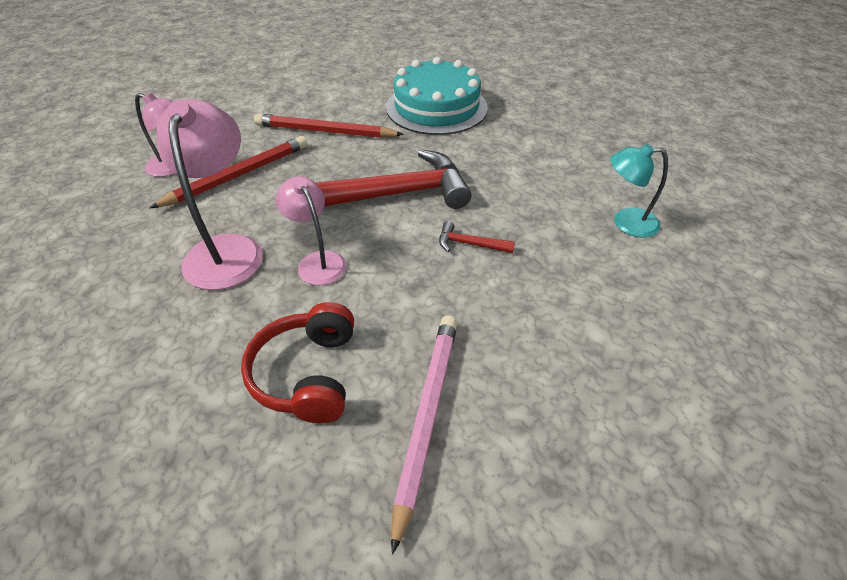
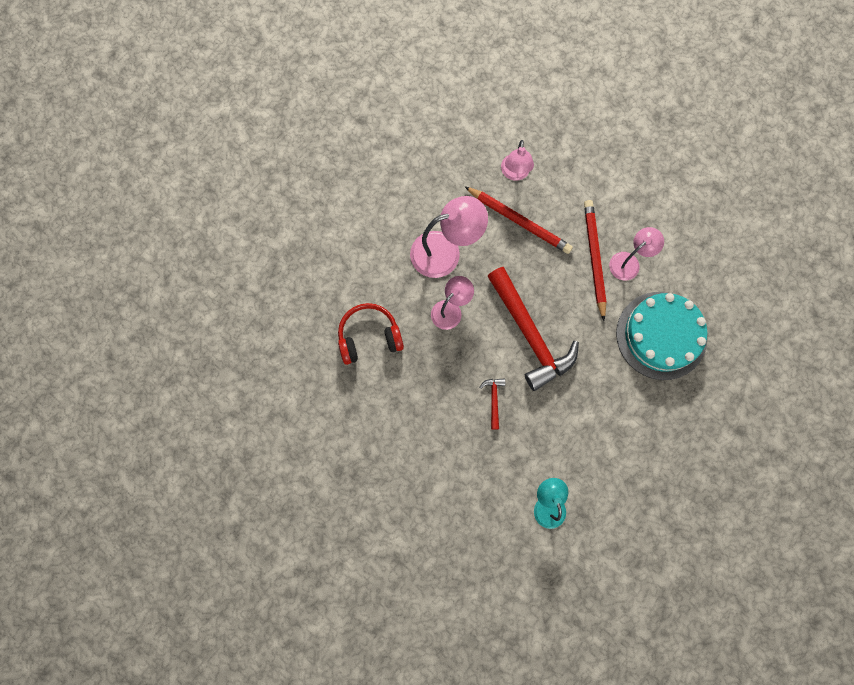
camera: 75 degrees right, 30 degrees up
pink pencil [391,315,458,554] -> none
none -> pink lamp [609,227,664,280]

